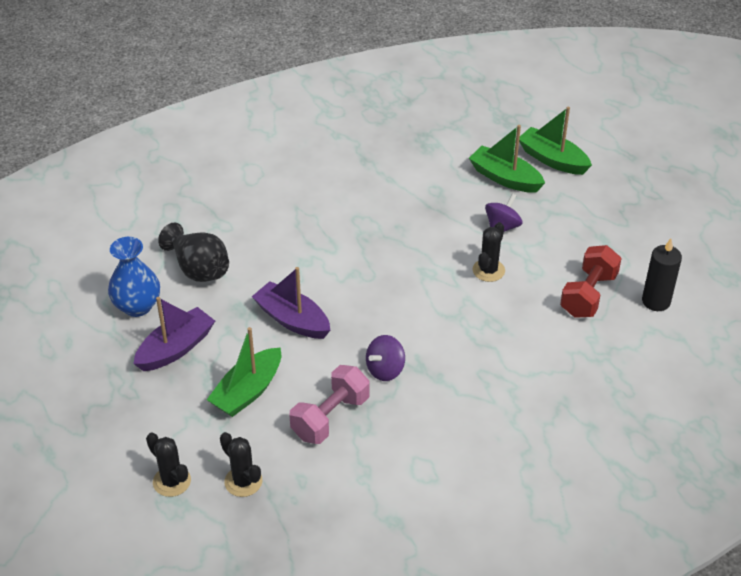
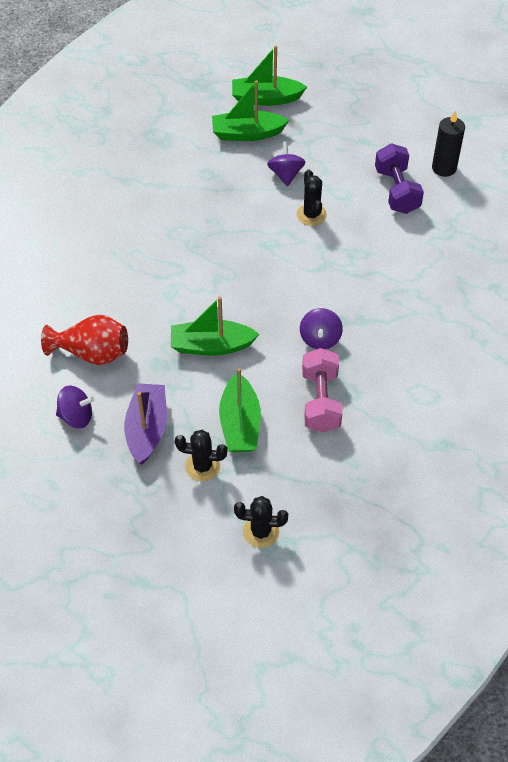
camera: 40 degrees left, 10 degrees up
blue vase [108,237,160,317] -> purple spinning top [56,386,94,428]
black vase [158,223,229,282] -> red vase [41,315,128,365]
black cactus [220,432,262,497] -> black cactus moved to [175,430,227,481]
purple boat [252,267,330,339] -> green boat [171,297,259,355]
red dumbbell [560,245,622,318] -> purple dumbbell [375,143,424,214]

